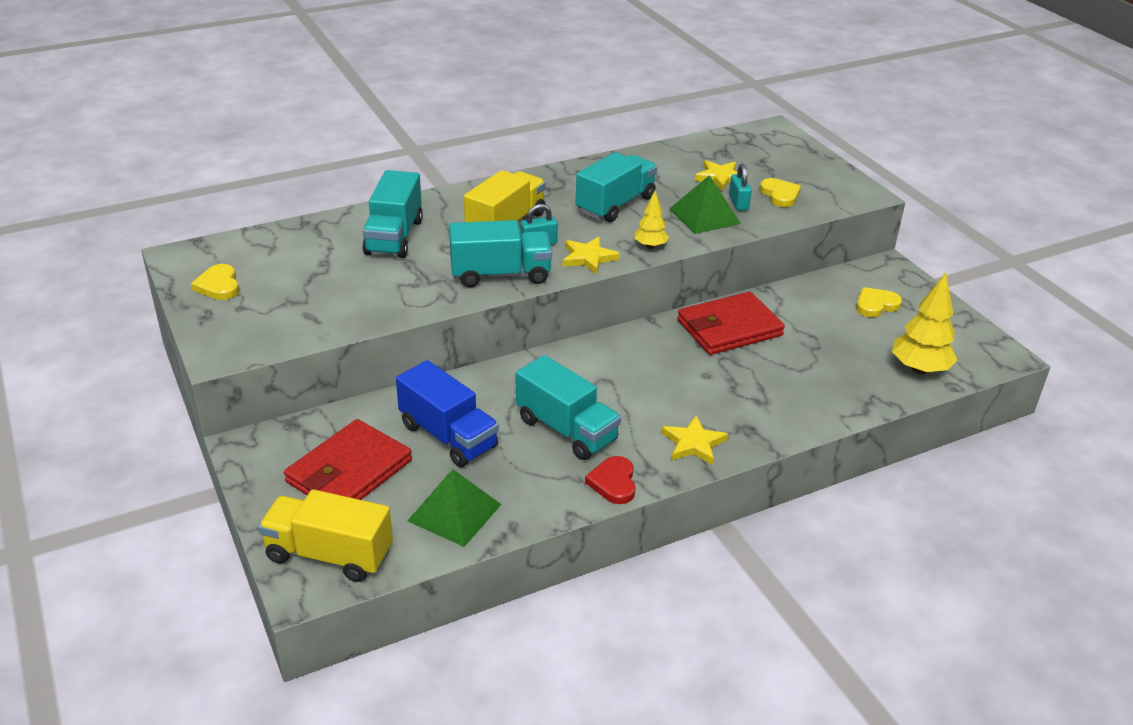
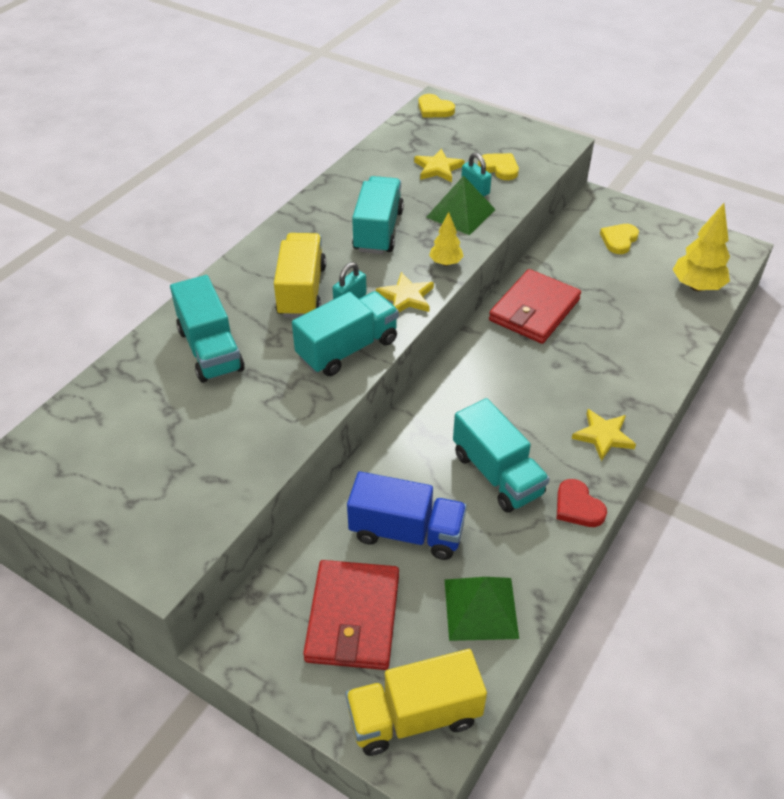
camera: 30 degrees left, 10 degrees up
yellow heart [191,264,239,300] -> yellow heart moved to [418,94,455,118]
turquoise truck [516,355,621,460] -> turquoise truck turned 45 degrees clockwise [453,398,550,513]

